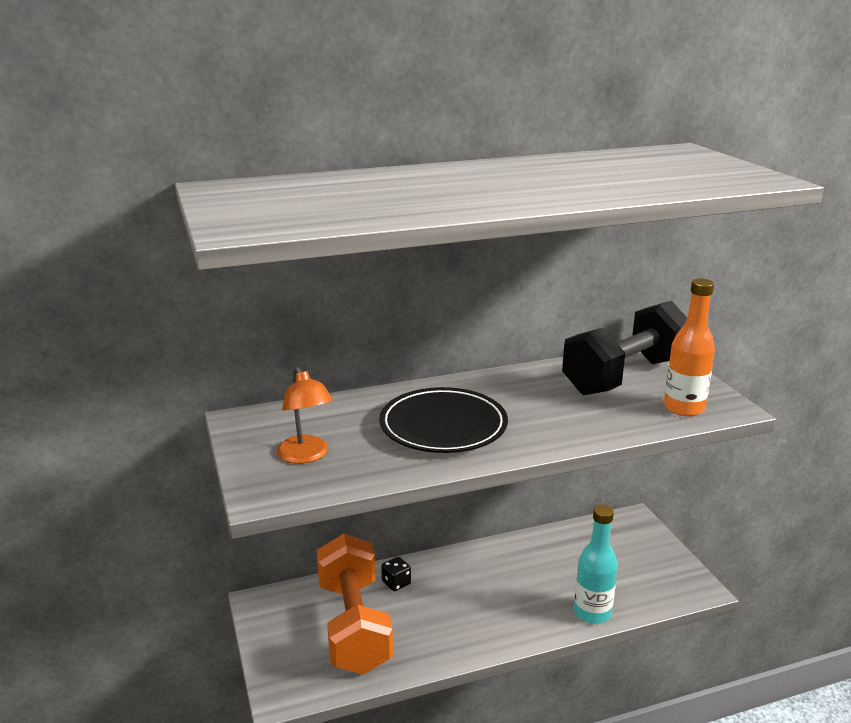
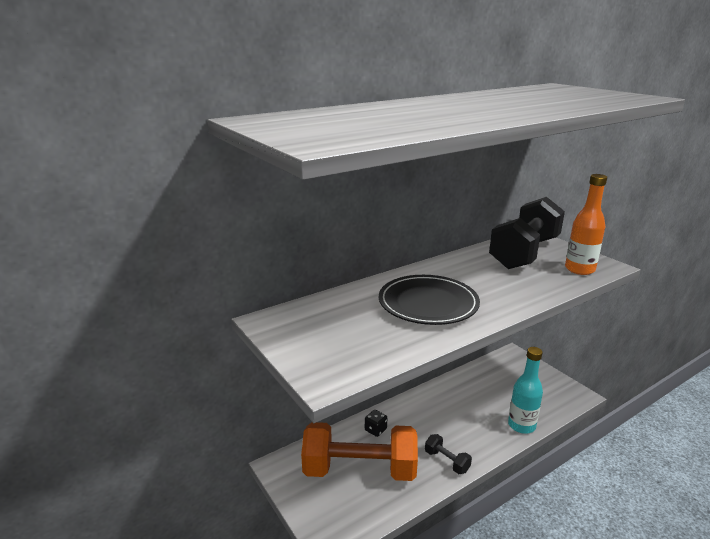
camera: 15 degrees left, 0 degrees up
orange lamp [277,367,333,464] -> none
orange dumbbell [317,534,393,675] -> orange dumbbell turned 60 degrees counterclockwise [301,422,418,481]
none -> black dumbbell [425,434,472,474]

